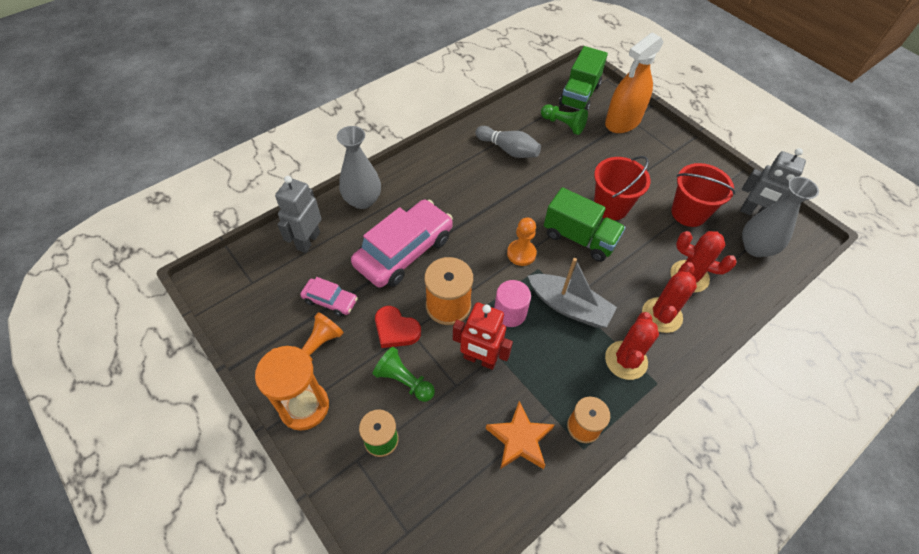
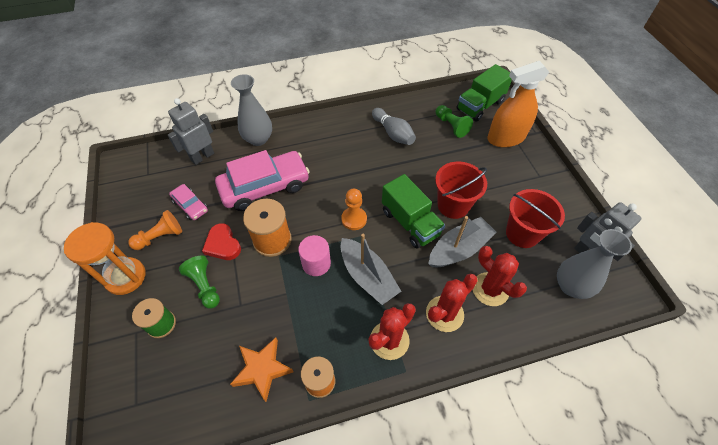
camera: 25 degrees right, 0 degrees up
red robot [453,302,513,370] -> none
none -> grey boat [428,216,496,267]

